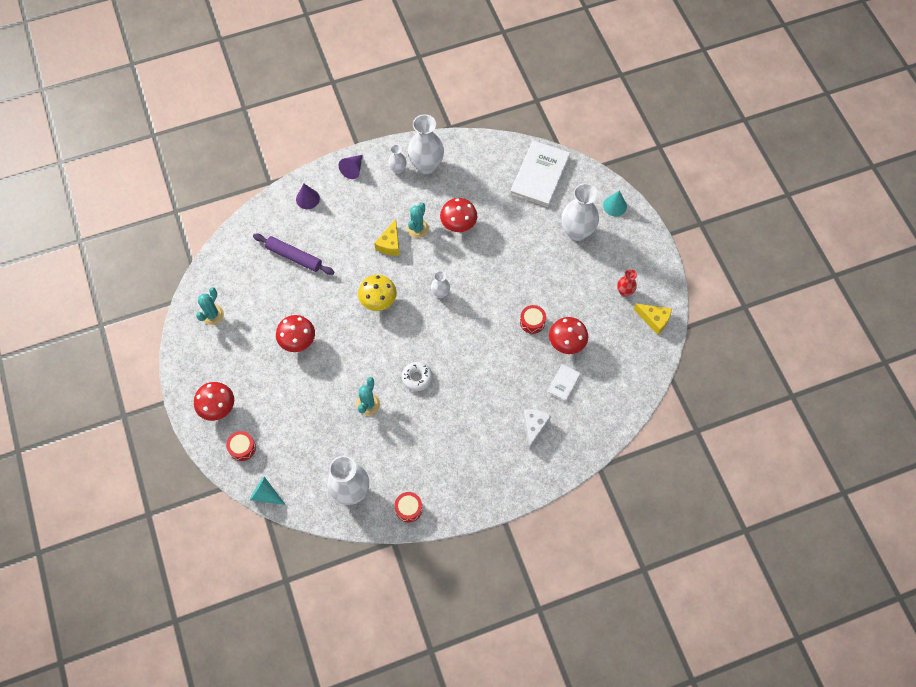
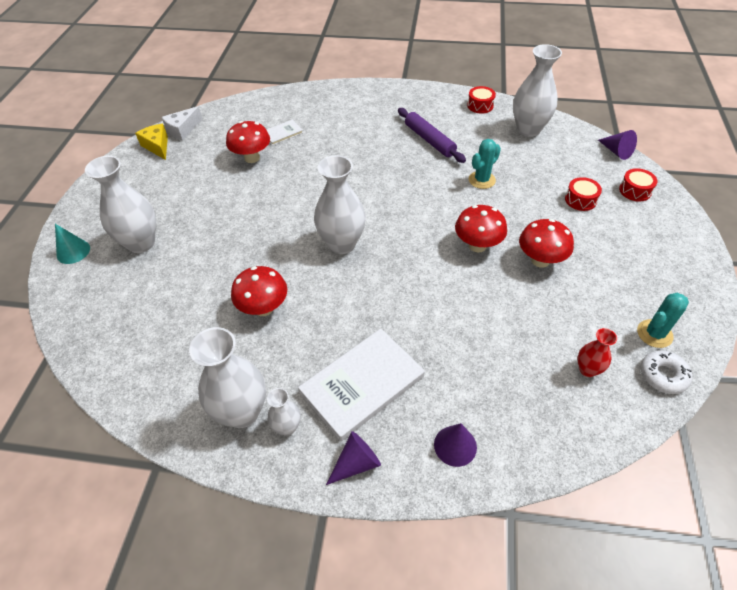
camera: 150 degrees left, 15 degrees down
red mushroom [194,382,234,421] -> red mushroom moved to [455,205,507,252]
turquoise cone [250,477,285,505] -> purple cone [598,130,637,160]
purple rolling pin [253,234,335,275] -> purple rolling pin moved to [398,108,466,163]
yellow mushroom [358,275,397,311] -> none
yellow cheese [374,219,400,256] -> none
white donut [402,362,433,391] -> white donut moved to [640,350,692,394]
turquoise cactus [407,203,429,238] -> none
white vase [431,271,450,298] -> white vase [314,155,366,254], size x1.97
white book [510,140,570,207] -> white book moved to [298,329,425,441]
red drum [520,305,546,334] -> red drum moved to [565,177,602,211]
white cheese [523,409,551,450] -> white cheese moved to [162,106,202,141]
red vase [617,269,637,297] -> red vase moved to [578,328,617,377]

